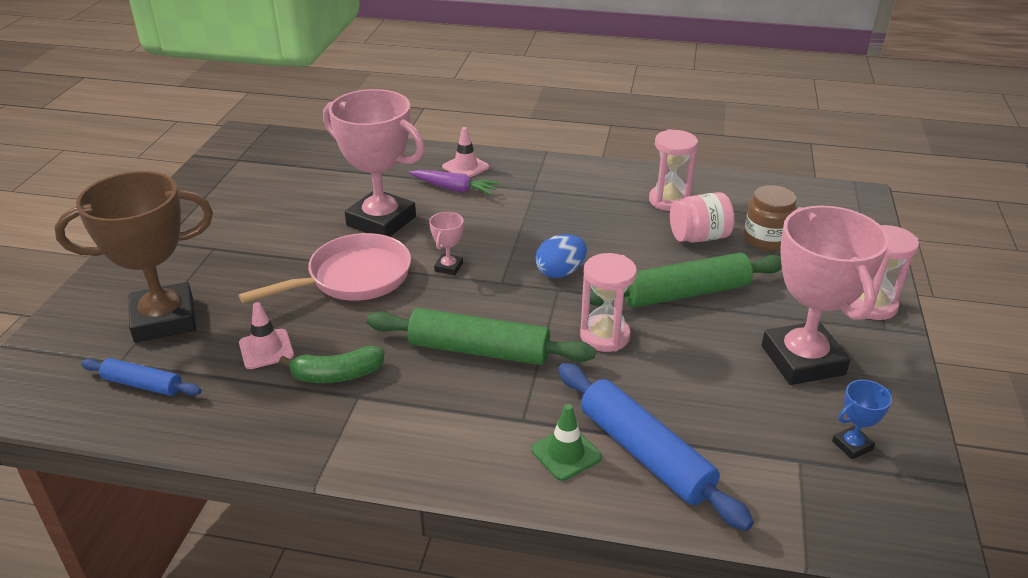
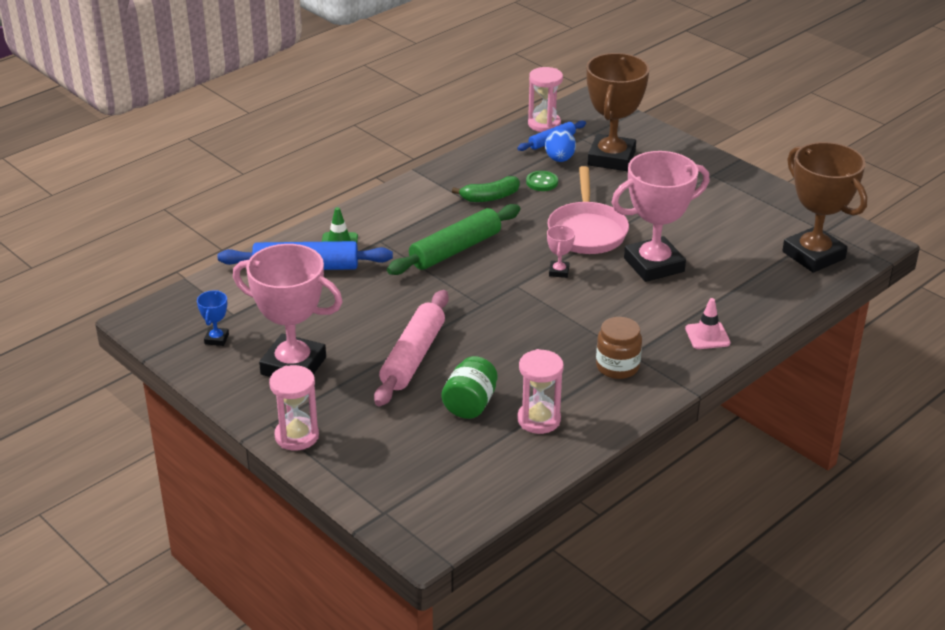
camera: 125 degrees right, 0 degrees up
pink traffic cone [239,302,294,369] -> green button [526,171,558,191]
green banana [279,346,385,383] -> green banana turned 135 degrees counterclockwise [452,176,520,202]
purple carrot [409,170,500,195] -> none
pink trophy [429,212,463,275] -> pink trophy turned 45 degrees clockwise [547,225,575,278]
blue egg [535,234,587,278] -> blue egg moved to [545,129,576,162]
pink hourglass [580,253,637,352] -> pink hourglass moved to [528,67,563,132]
green rolling pin [590,252,782,308] -> pink rolling pin [374,290,449,406]
pink jar [670,192,735,243] -> green jar [441,356,498,419]
brown jar [744,185,797,251] -> brown jar moved to [596,317,642,379]
none -> brown trophy [782,142,867,273]

